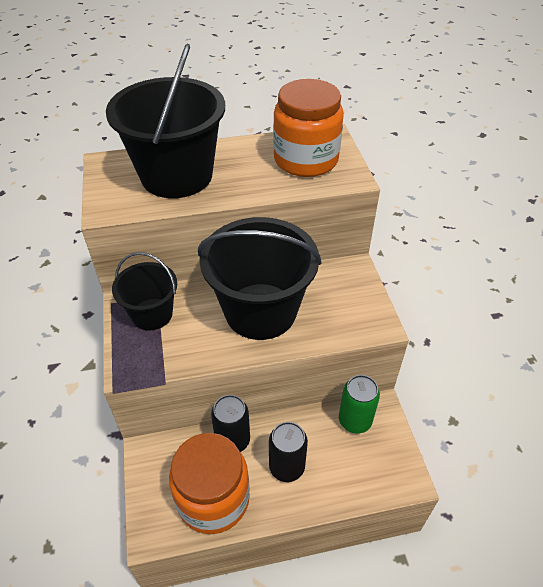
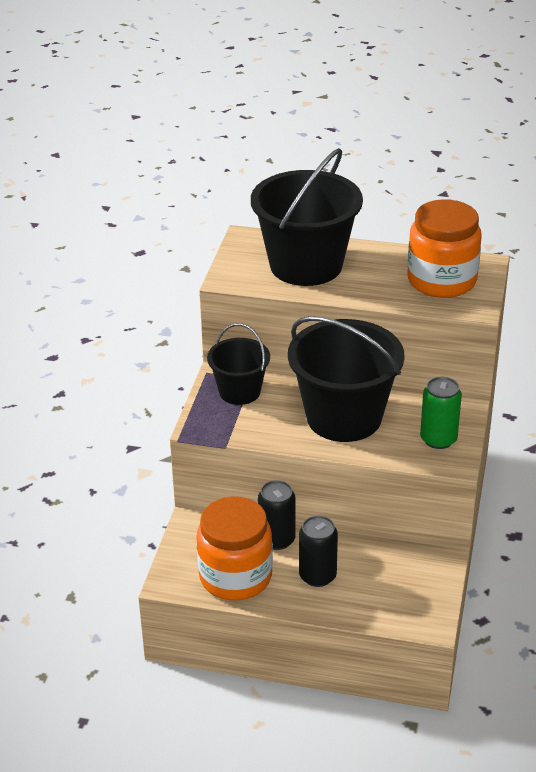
camera: 25 degrees right, 10 degrees down
green can [339,375,380,434] -> green can moved to [420,377,462,449]

